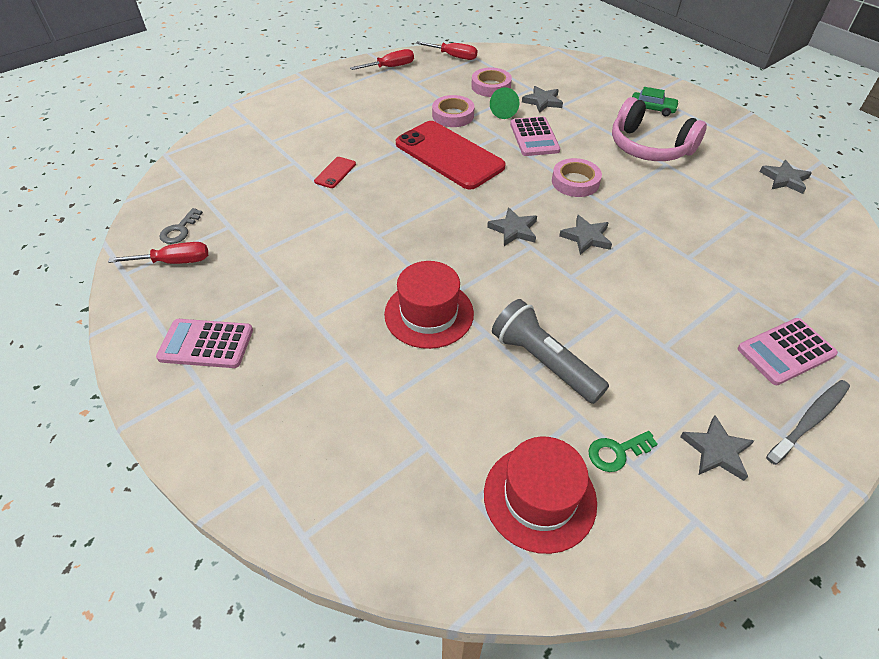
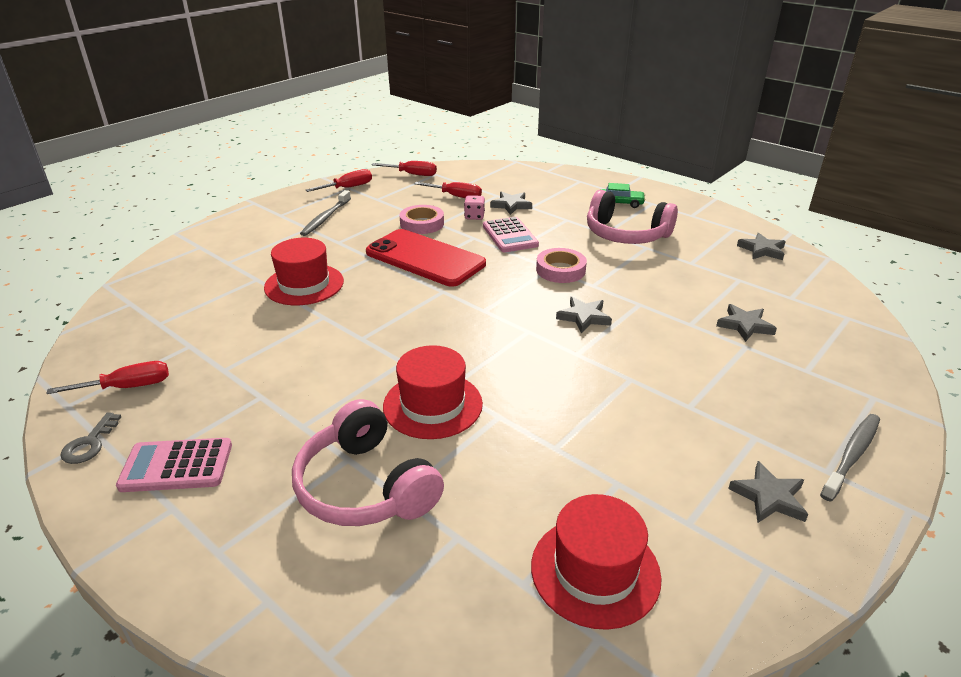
camera: 10 degrees left, 15 degrees down
grey key [159,208,203,244] -> grey key moved to [60,412,121,464]
red phone [314,157,356,188] -> red hat [264,238,344,305]
pink tape [471,68,512,97] -> red screwdriver [414,182,482,198]
grey star [487,207,537,246] -> grey star moved to [716,304,777,342]
green cone [490,87,519,119] -> pink dice [464,195,485,220]
grey flashlight [492,299,609,404] -> none
green key [588,431,657,472] -> none
pink calculator [738,318,838,385] -> none
none -> pink headphones [292,399,444,526]
none -> grey toothbrush [300,190,351,236]

